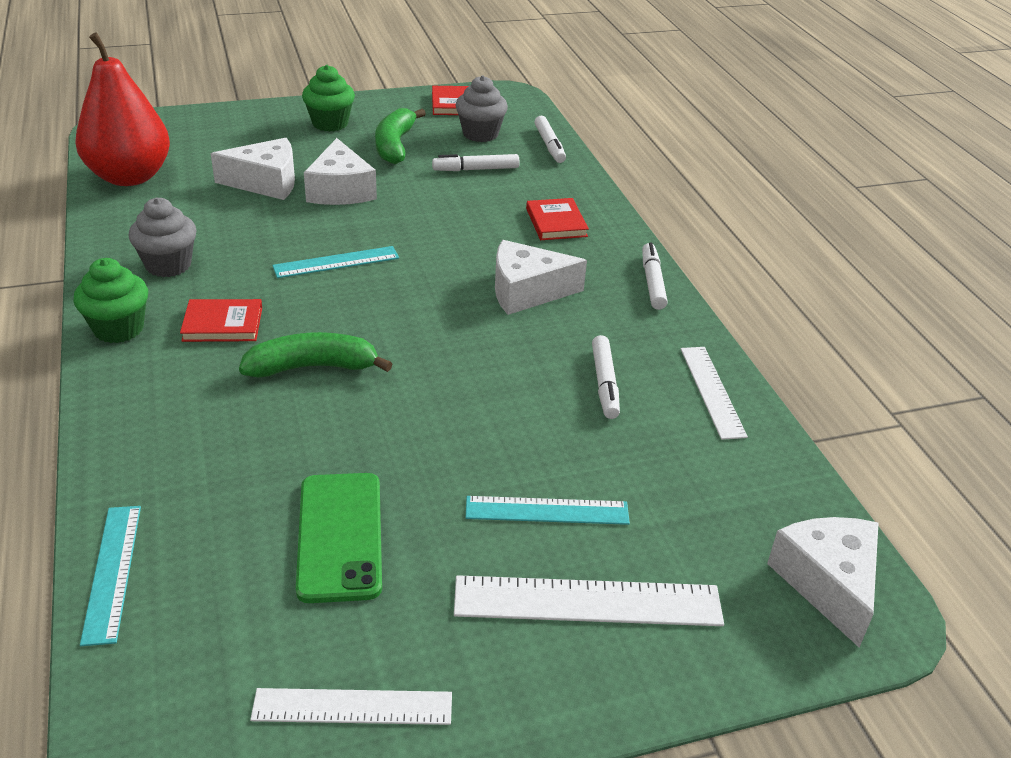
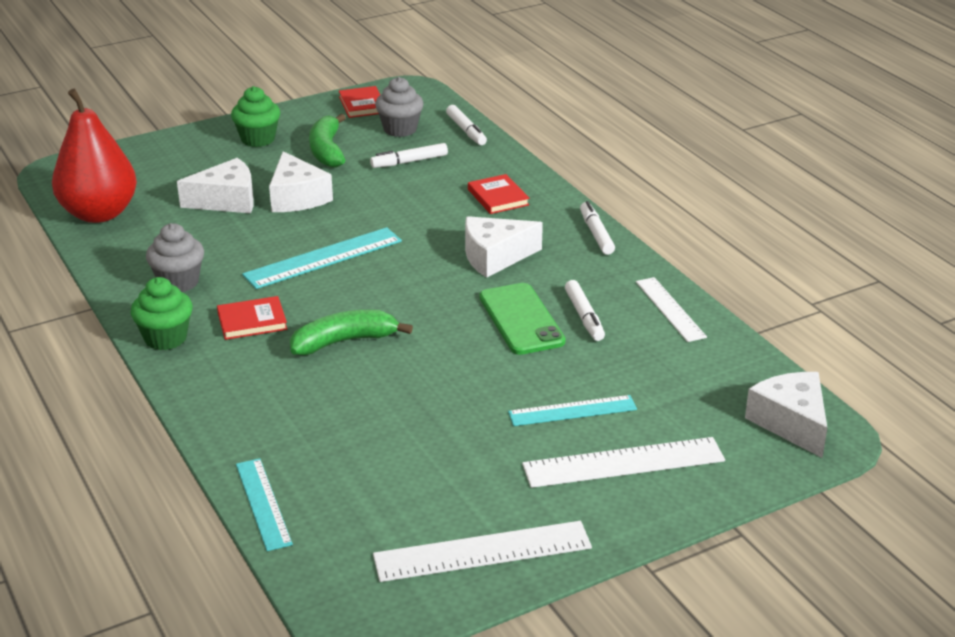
camera: 10 degrees left, 5 degrees down
white ruler [250,688,452,725] -> white ruler [373,521,592,582], size x1.50
turquoise ruler [272,246,399,278] -> turquoise ruler [242,227,402,289], size x1.50
green phone [296,473,382,603] -> green phone moved to [480,283,566,355]

